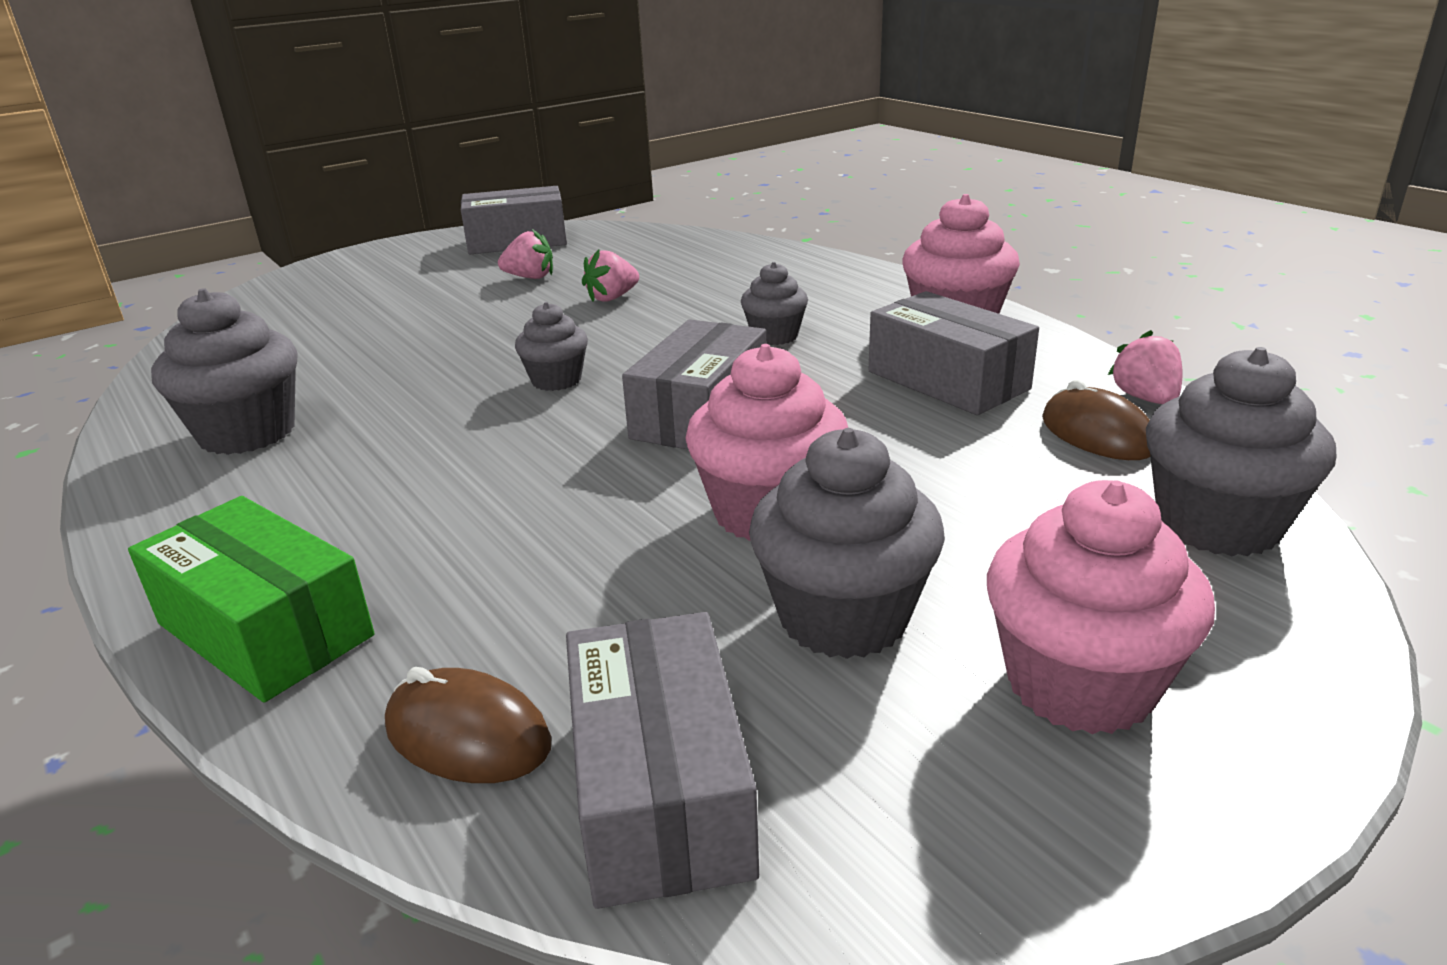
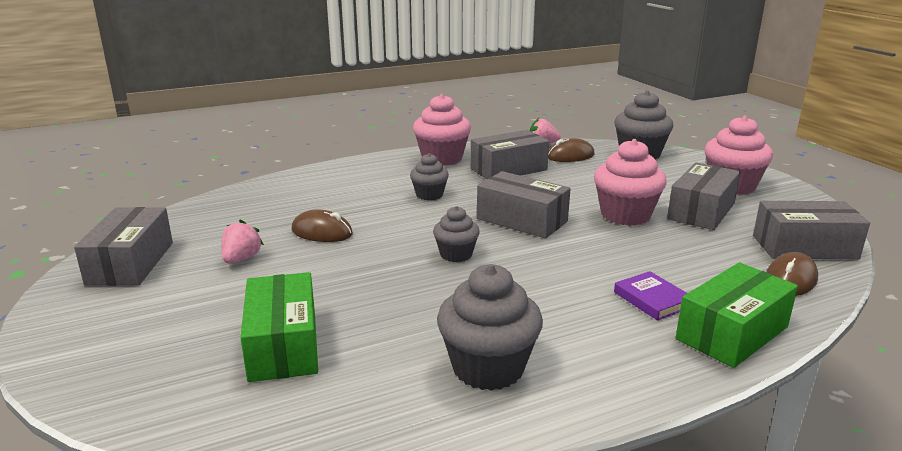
camera: 80 degrees left, 5 degrees down
pink strawberry [582,250,639,302] -> brown mouse [292,209,353,242]
grey cupcake [749,428,945,659] -> grey box [667,162,741,230]
none -> green box [240,272,318,382]
none -> purple book [614,271,687,321]

